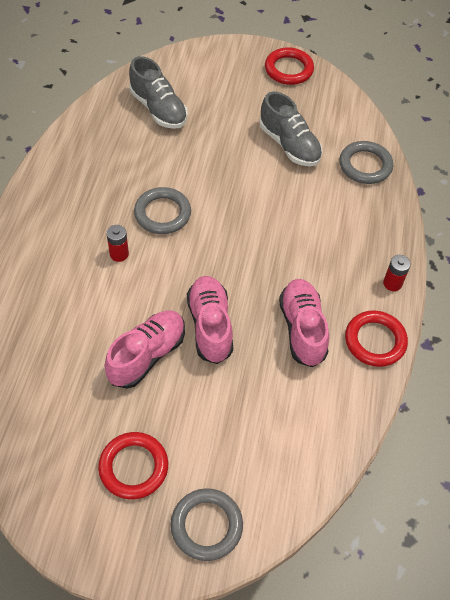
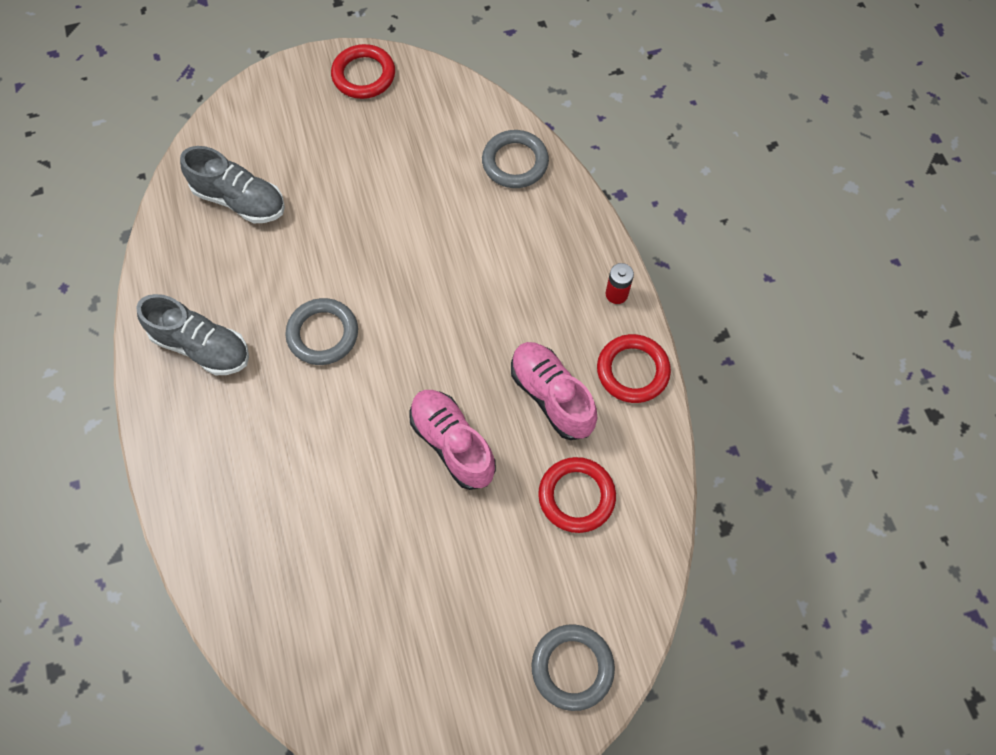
camera: 25 degrees left, 10 degrees up
red ring [98,432,168,499] -> red ring moved to [538,457,616,533]
pink shoe [105,311,185,389] -> none
red battery [106,225,129,262] -> none
grey shoe [260,91,322,166] -> grey shoe moved to [136,294,249,375]

